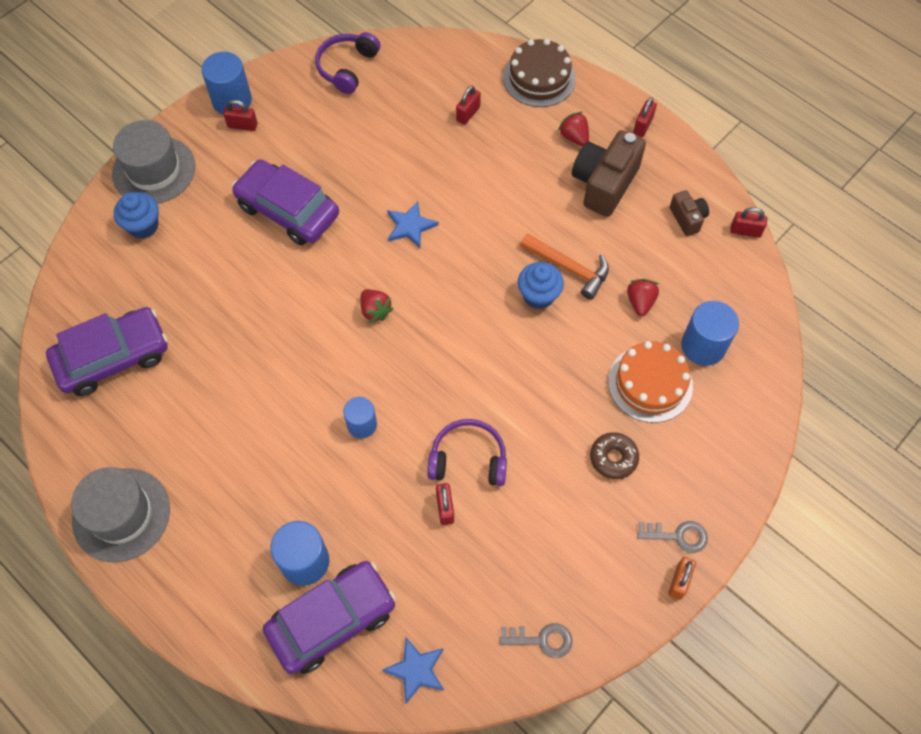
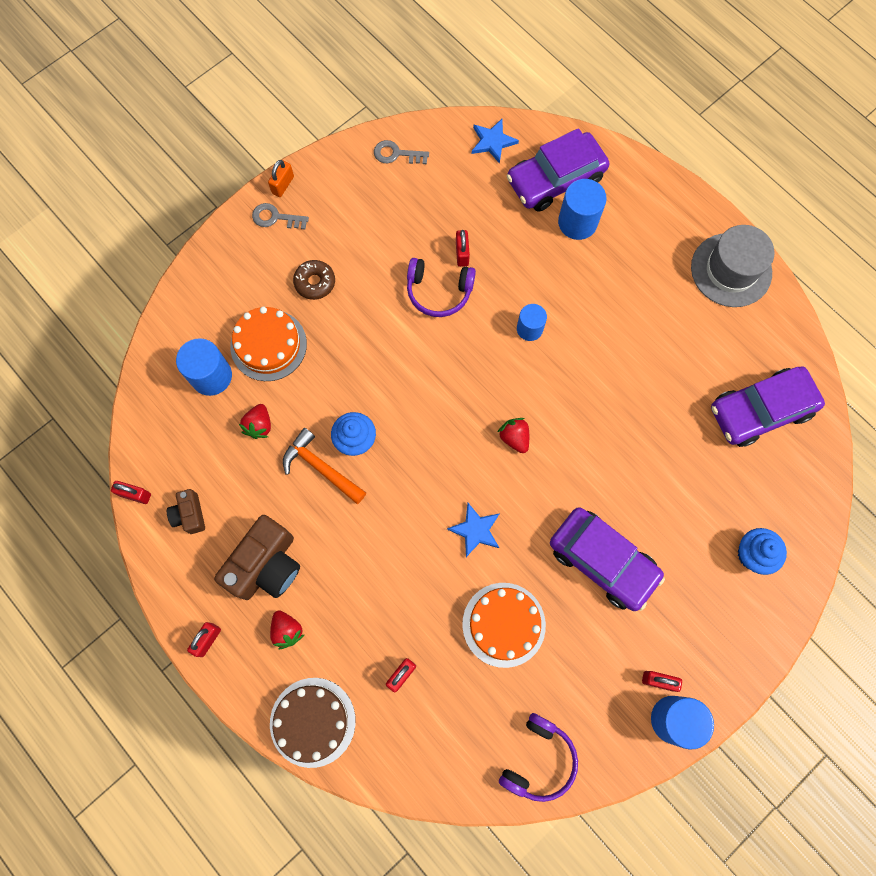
camera: 175 degrees left, 10 degrees up
grey hat [112,120,195,204] -> none
none -> orange cake [462,583,546,668]

